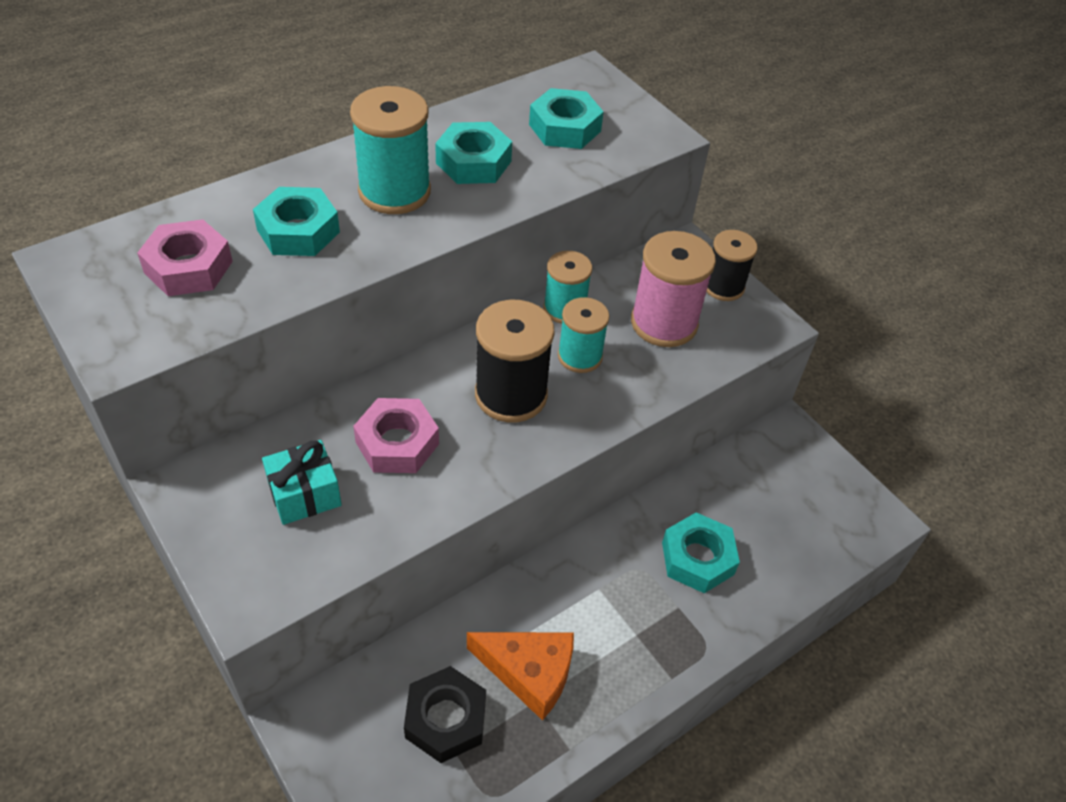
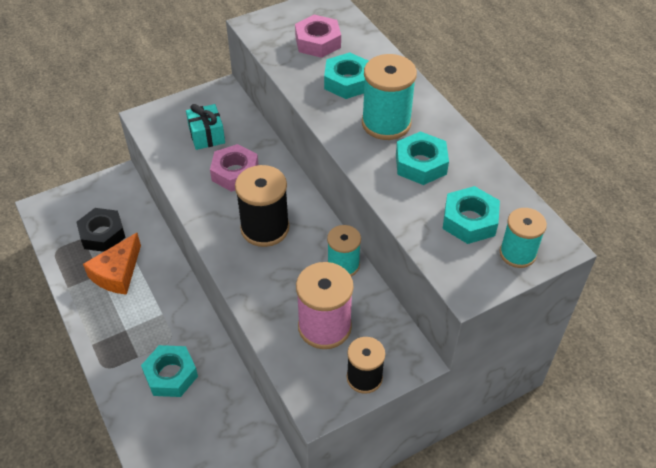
camera: 100 degrees right, 0 degrees up
turquoise spool [558,297,609,373] -> turquoise spool moved to [500,208,547,268]

